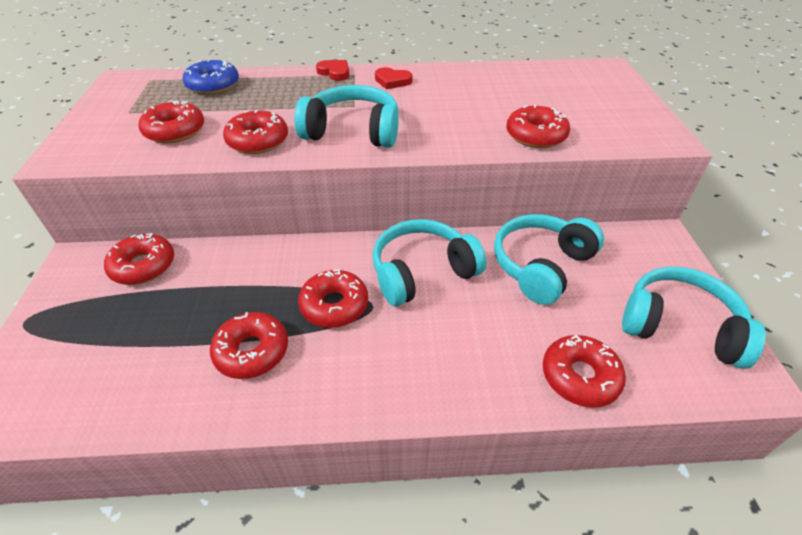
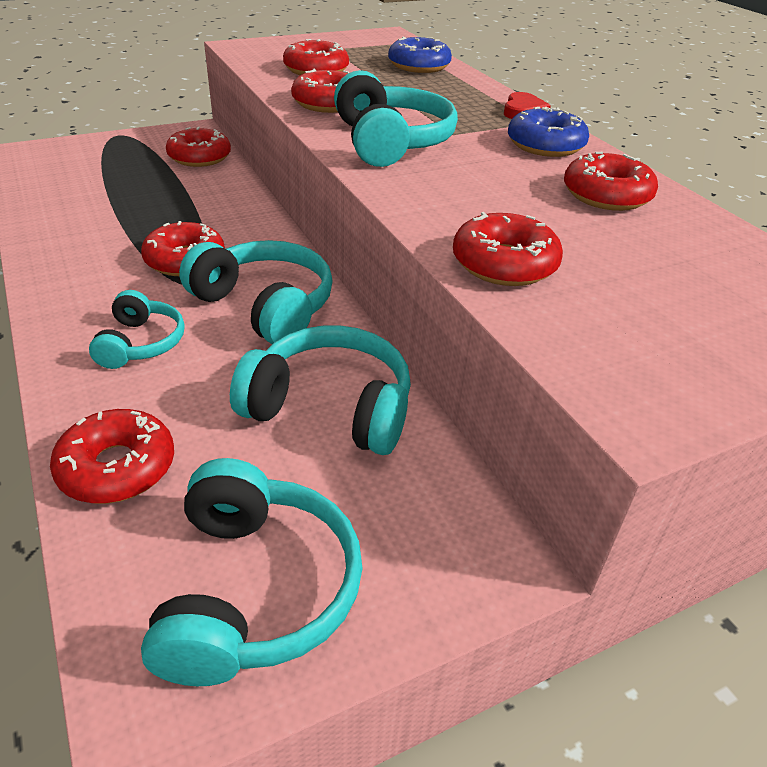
camera: 65 degrees right, 5 degrees down
red donut [210,312,288,379] -> red donut moved to [564,152,658,211]
red heart [375,67,413,89] -> blue donut [508,107,589,157]
none -> turquoise headphones [89,290,185,369]

